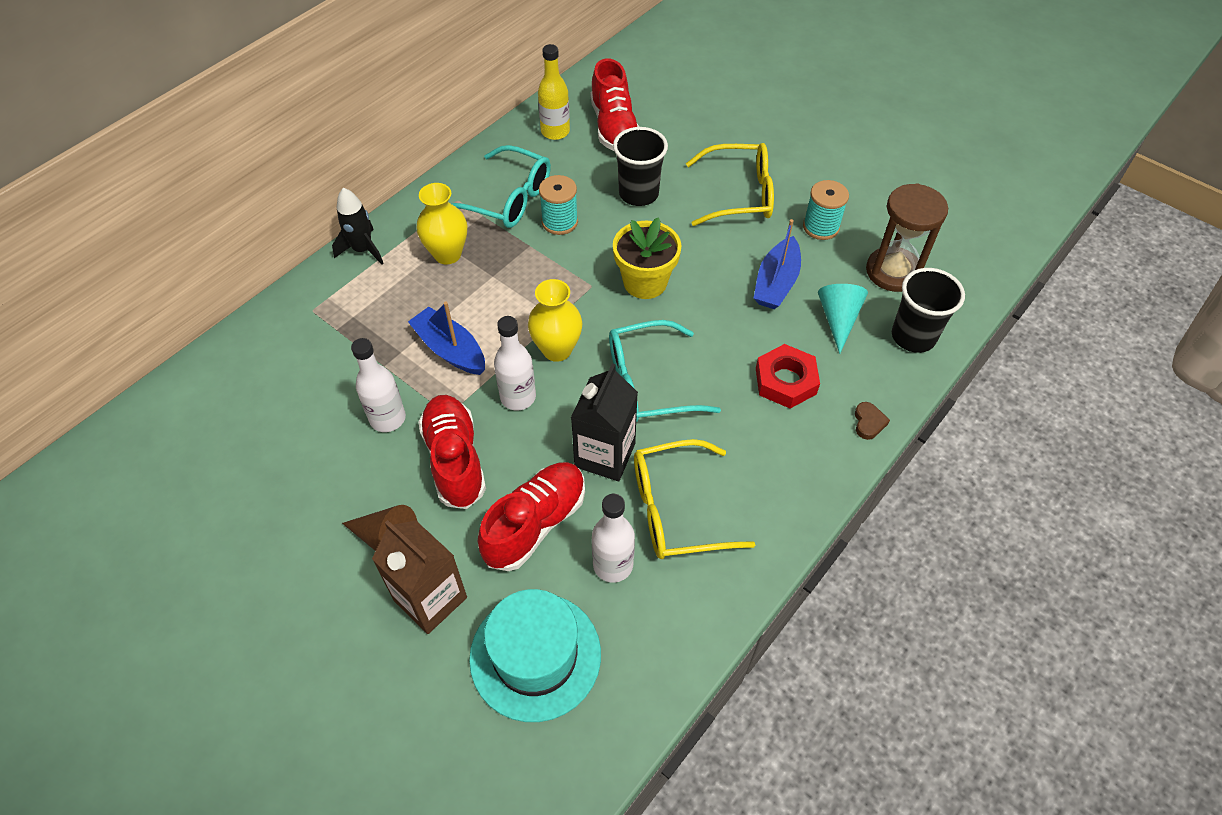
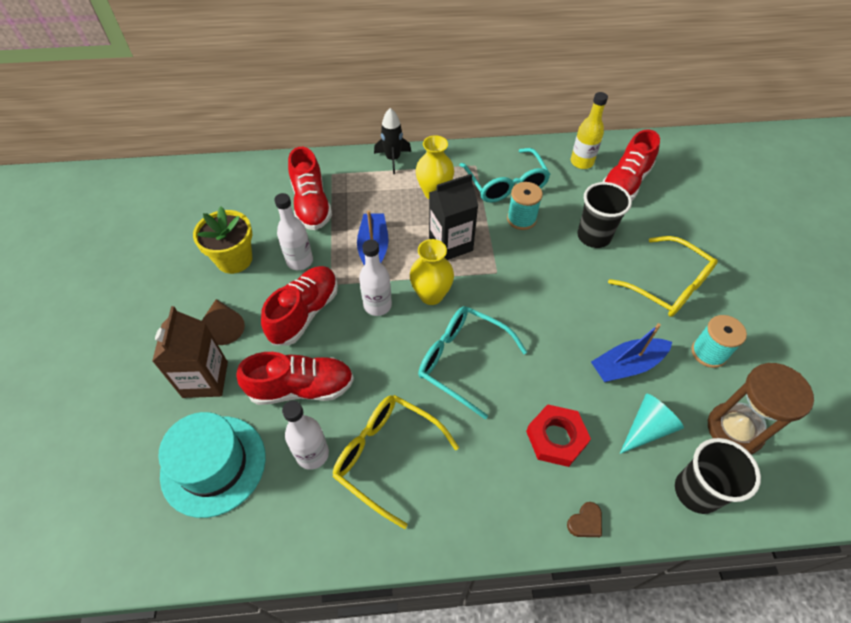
camera: 45 degrees right, 0 degrees up
black carton [571,363,638,481] -> black carton moved to [429,174,478,260]
yellow flower pot [613,217,681,299] -> yellow flower pot moved to [193,206,252,274]
none -> red shoe [288,147,332,230]

